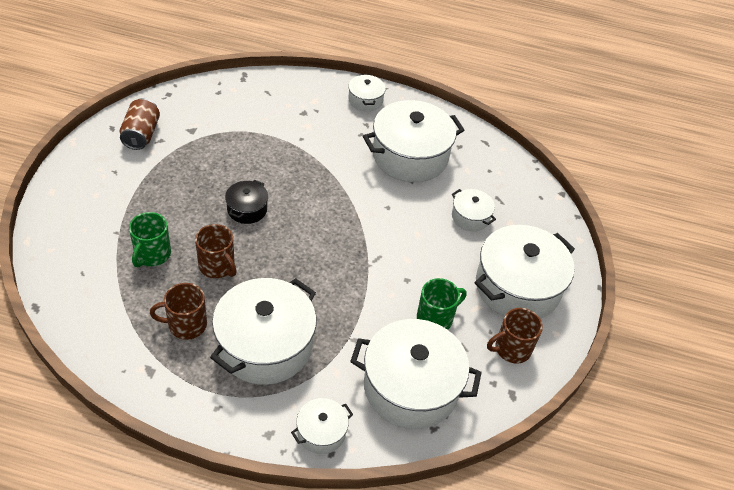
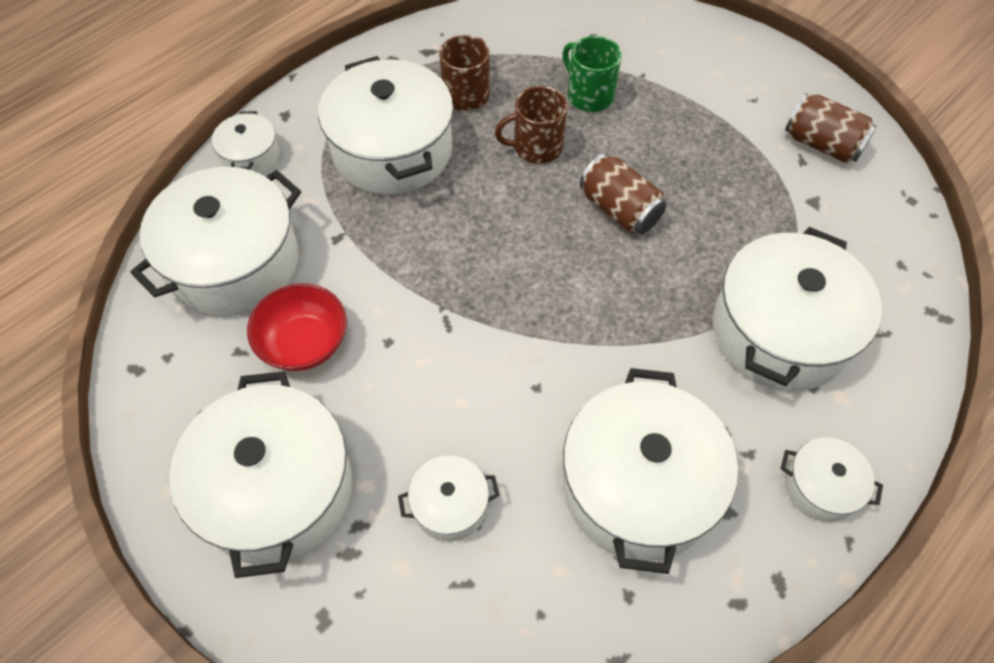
camera: 125 degrees right, 10 degrees up
black pot [225,180,268,224] -> brown can [580,154,667,234]
green mug [417,278,466,330] -> red bowl [247,283,347,371]
brown mug [487,308,543,363] -> none
none -> white pot [713,227,882,391]

